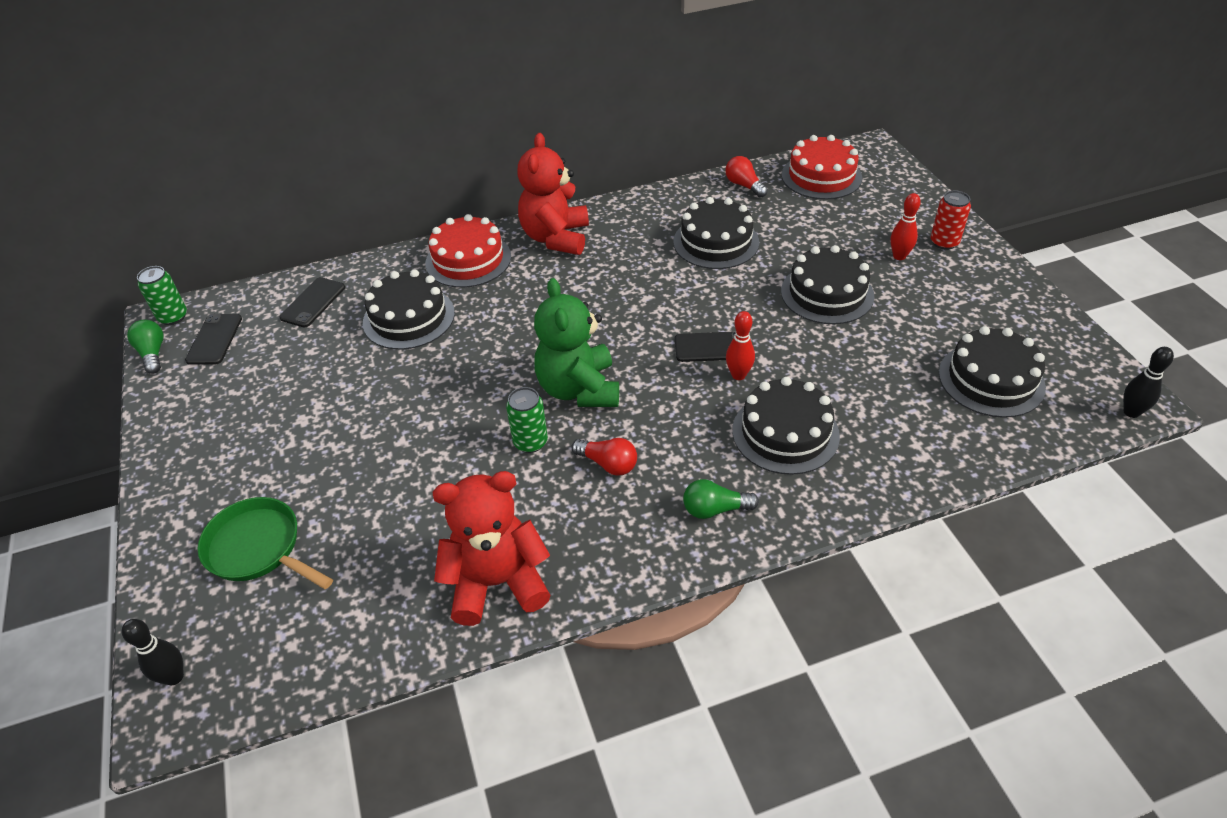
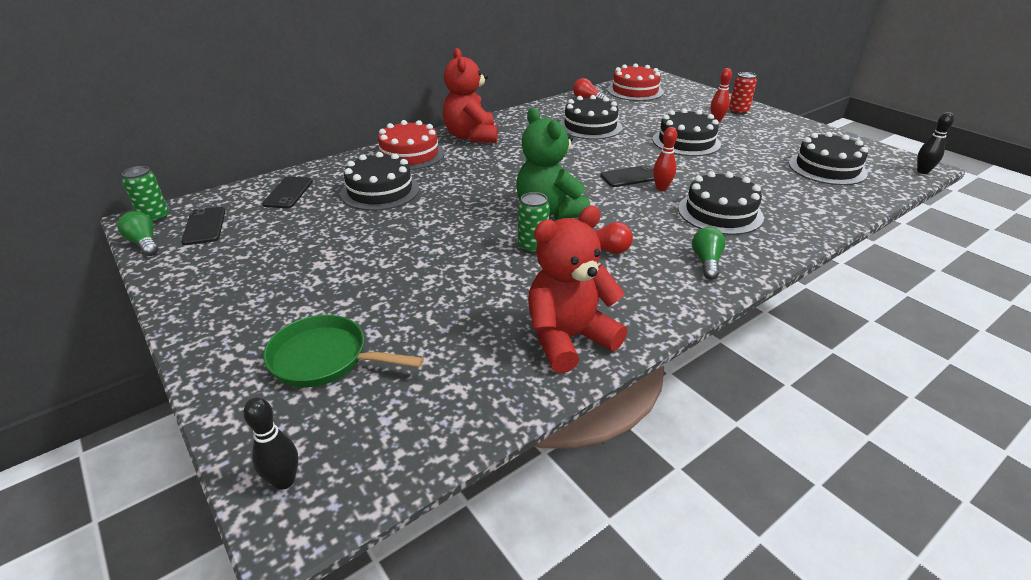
camera: 20 degrees left, 10 degrees down
green light bulb [683,479,759,519] -> green light bulb turned 120 degrees clockwise [692,227,726,280]

